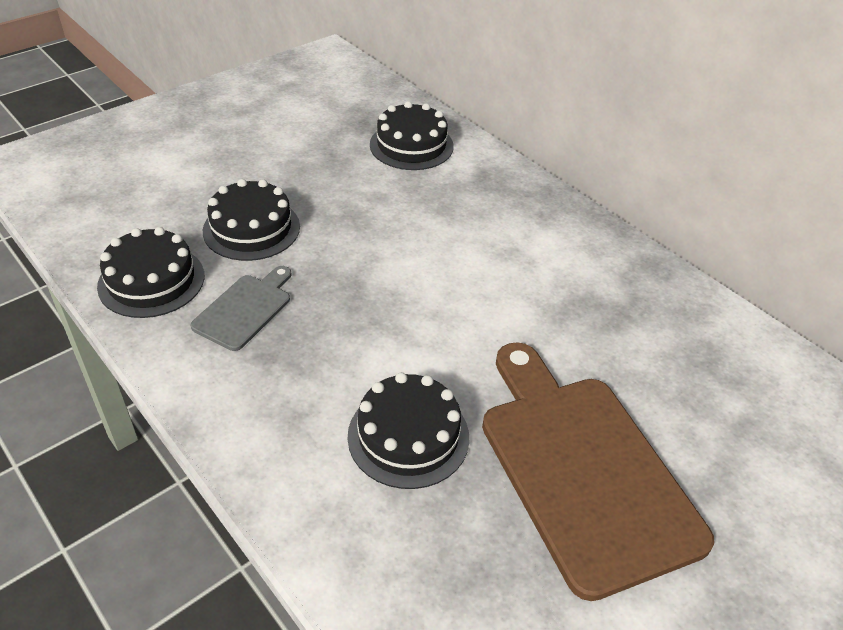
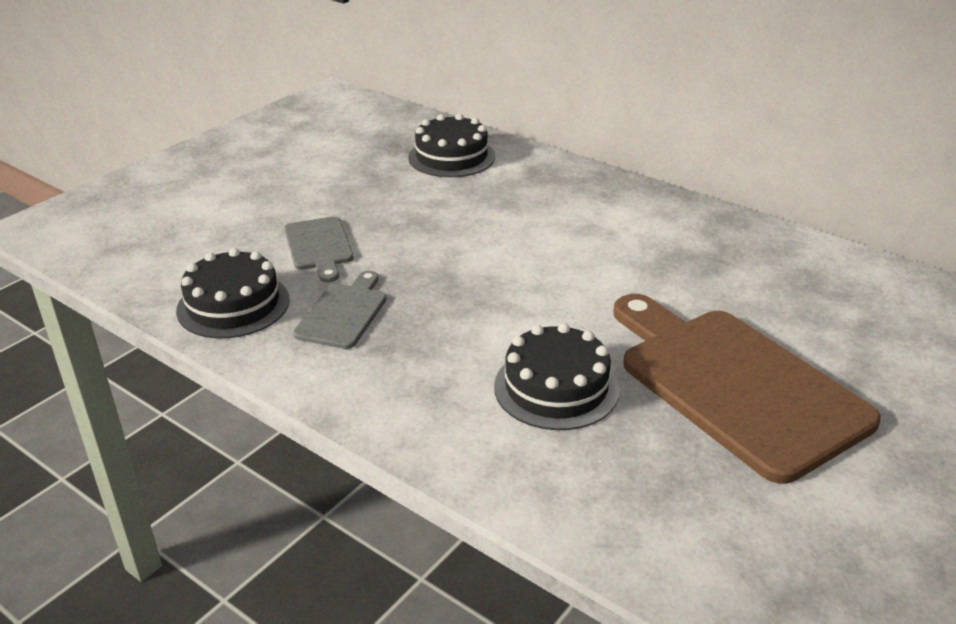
camera: 10 degrees left, 10 degrees down
black cake [203,179,300,261] -> grey cutting board [284,217,354,282]

